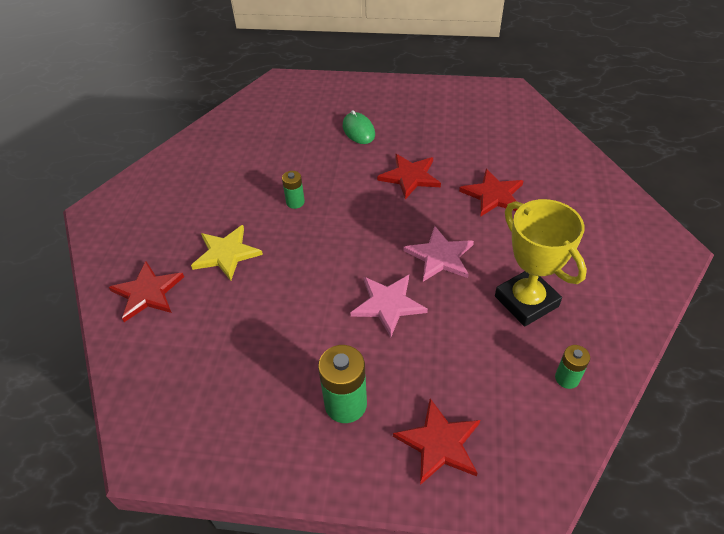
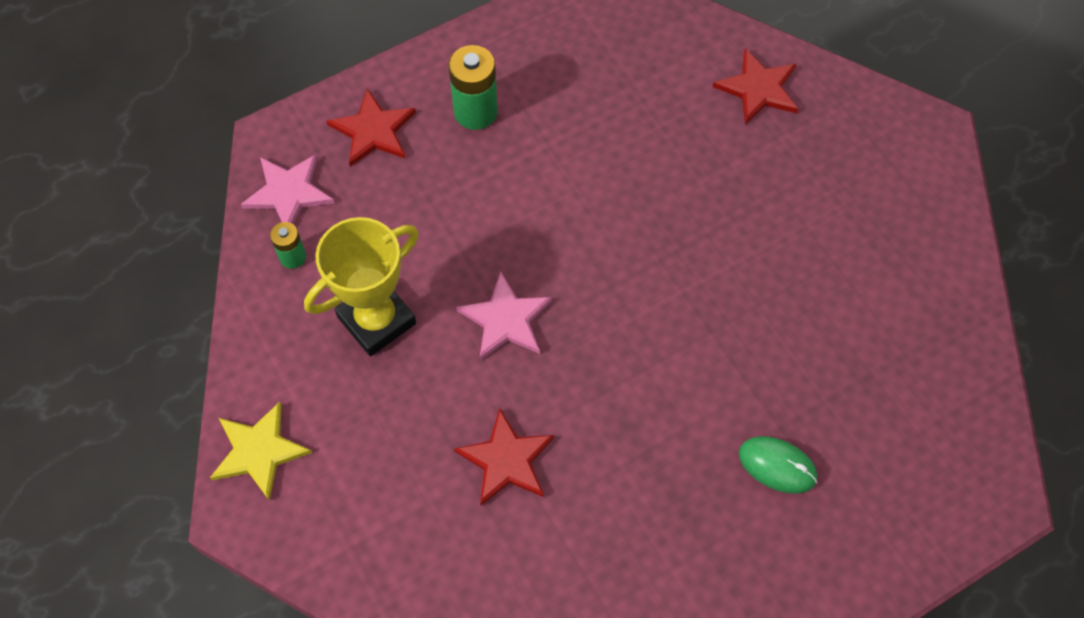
camera: 140 degrees right, 15 degrees up
yellow star [191,225,263,281] -> yellow star moved to [210,402,312,501]
green battery [282,171,305,209] -> none
pink star [350,275,428,337] -> pink star moved to [241,154,335,224]
red star [377,154,441,200] -> none
yellow trophy [495,199,587,327] -> yellow trophy turned 60 degrees counterclockwise [304,217,419,356]

